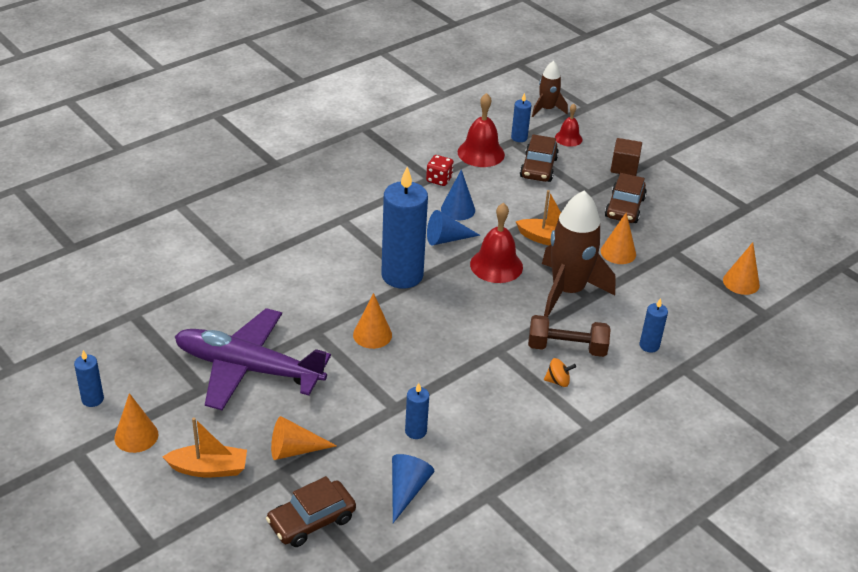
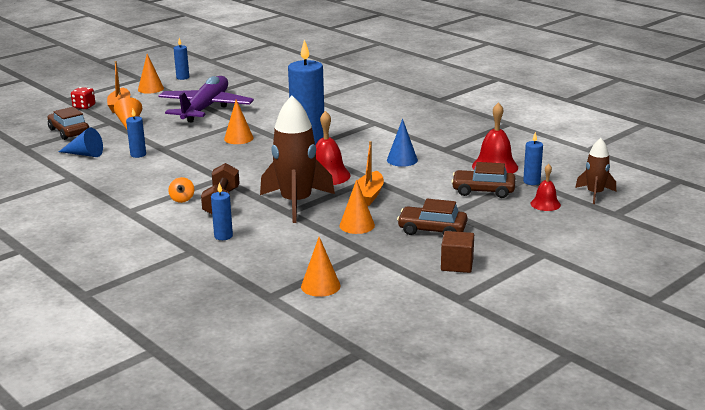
camera: 90 degrees right, 15 degrees down
red dice [426,155,454,186] -> red dice moved to [71,87,95,109]
blue cone [427,210,480,245] -> none
brown cube [610,138,642,176] -> brown cube moved to [441,231,474,273]

